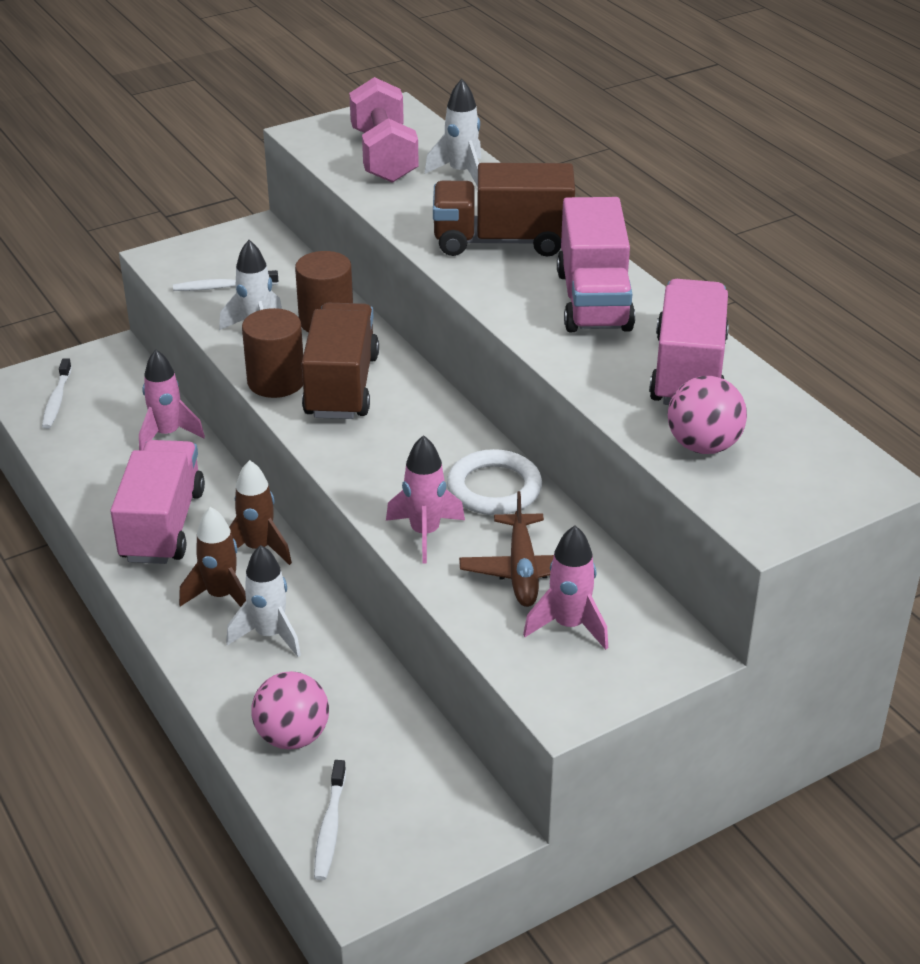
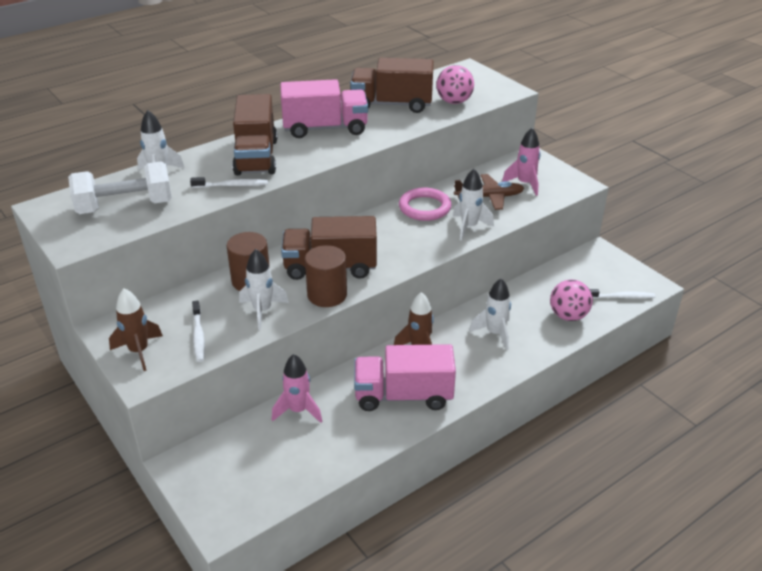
camera: 95 degrees left, 0 degrees up
white toothbrush [42,358,72,429] -> white toothbrush moved to [190,177,268,188]
brown rocket [179,507,246,607] -> brown rocket moved to [109,288,163,371]
pink dumbbell [349,77,419,183] -> white dumbbell [68,162,172,214]
pink rocket [386,435,465,564] -> white rocket [453,169,494,241]
white ring [447,449,542,515] -> pink ring [399,188,451,221]
pink truck [649,279,729,405] -> brown truck [350,58,434,113]

